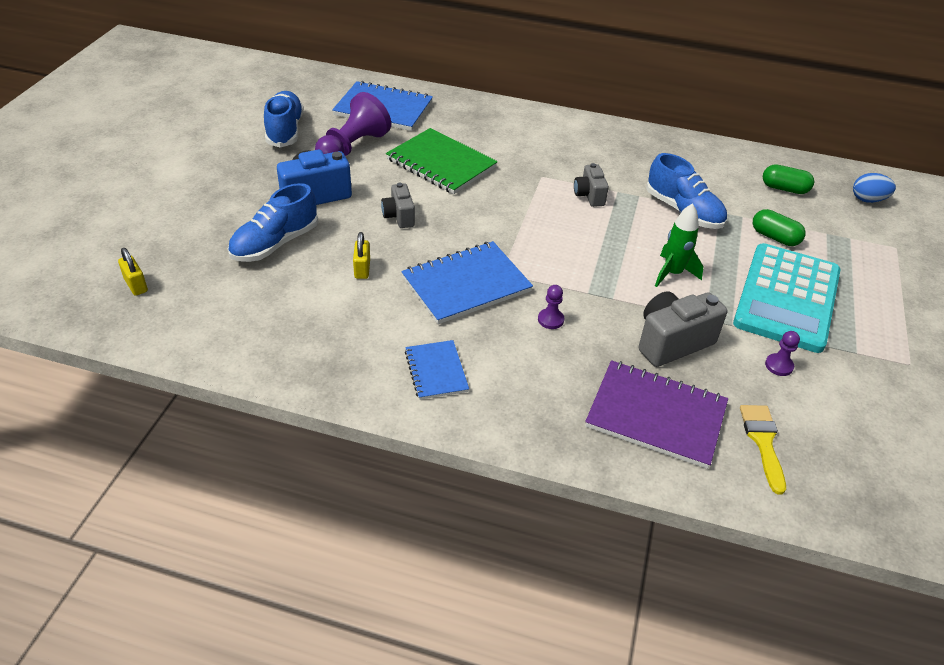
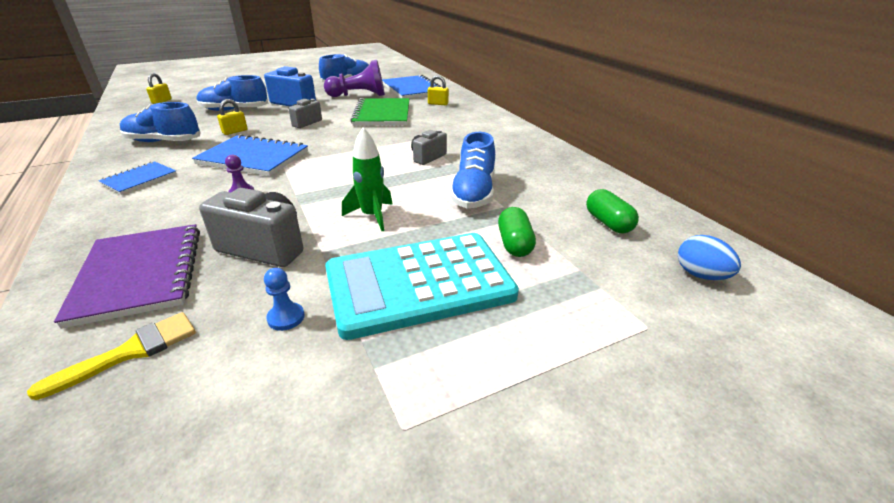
camera: 50 degrees right, 10 degrees down
purple pawn [765,331,800,376] -> blue pawn [264,268,305,331]
none -> blue shoe [120,102,201,142]
none -> yellow padlock [428,75,449,105]

